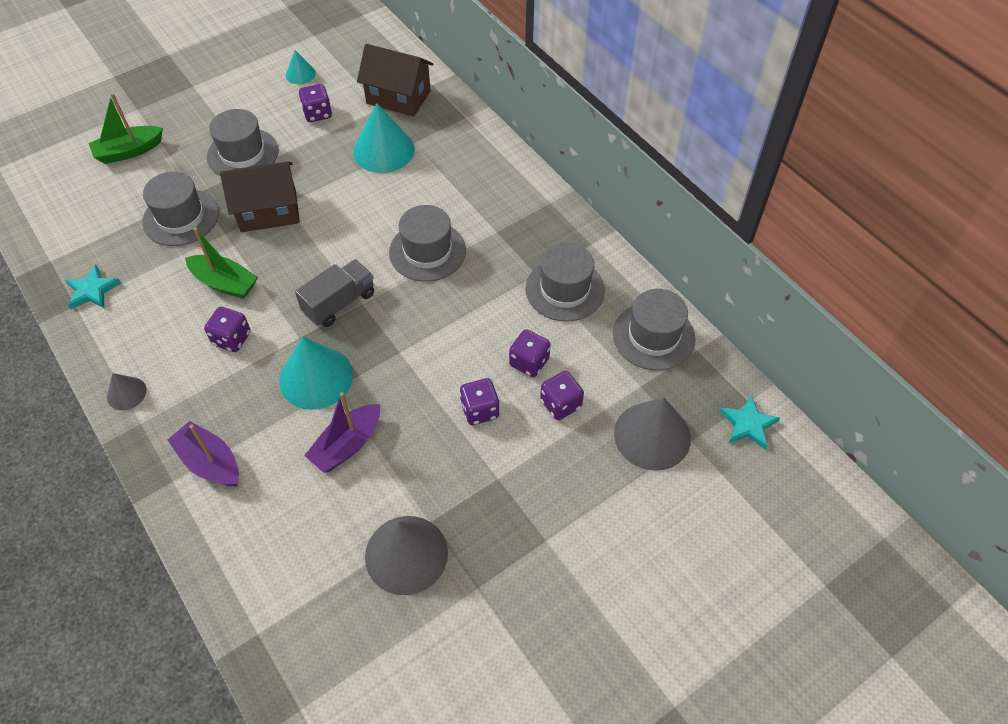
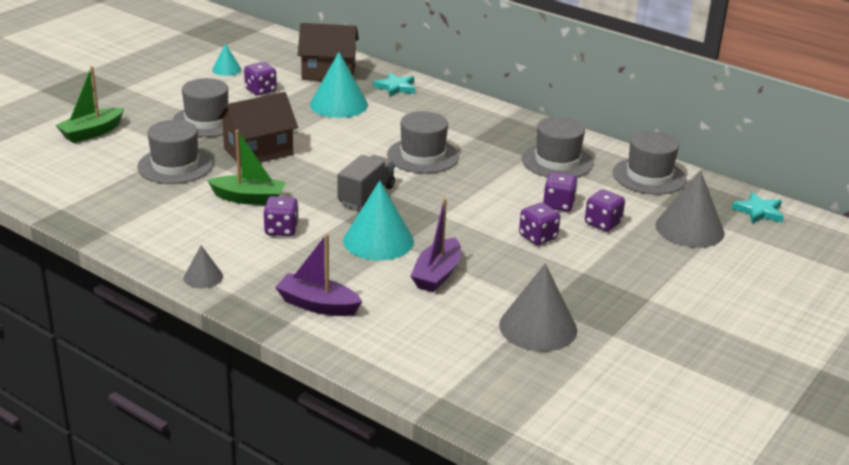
camera: 20 degrees left, 25 degrees down
turquoise star [65,265,121,309] -> turquoise star moved to [373,73,415,97]

